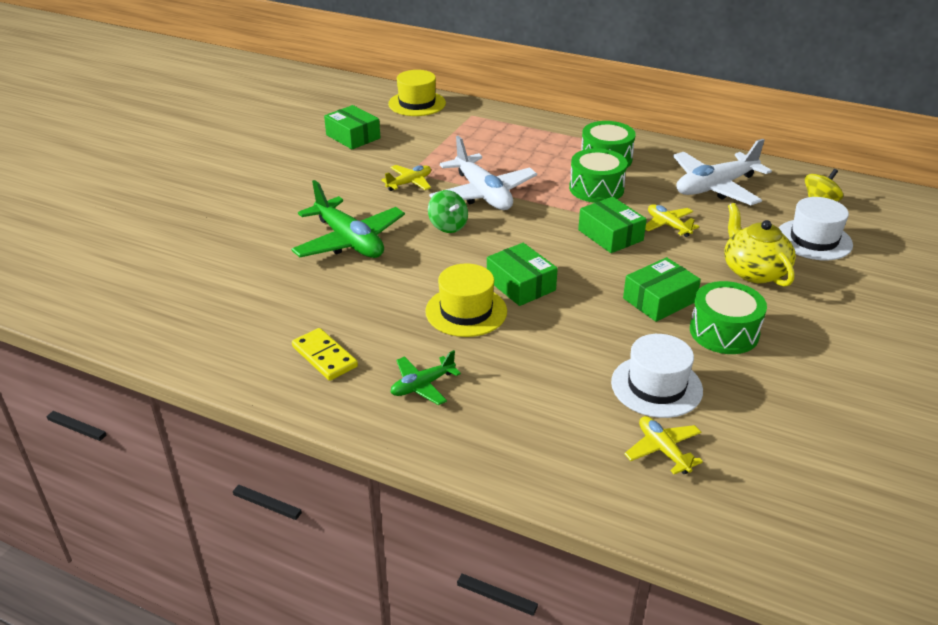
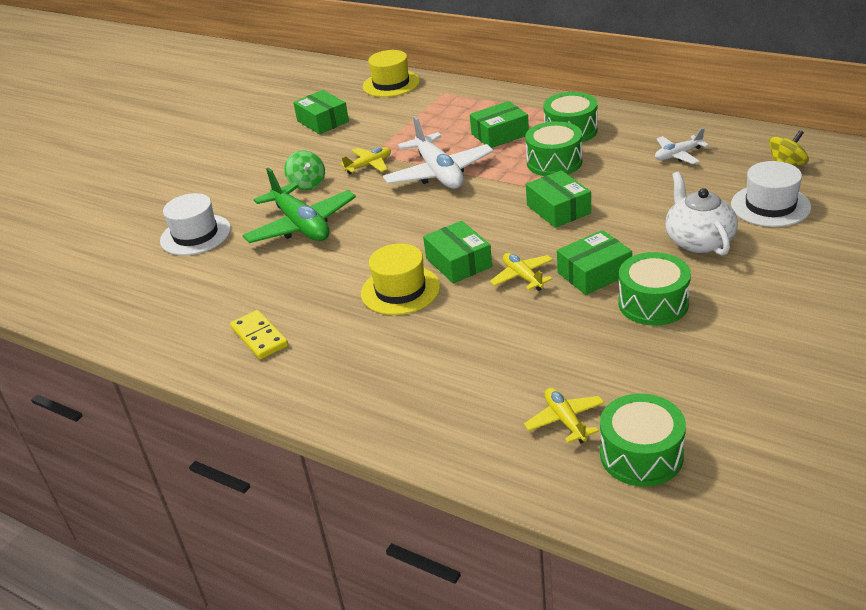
camera: 10 degrees right, 0 degrees up
green plane [390,350,461,405] -> none
green spinning top [428,190,468,233] -> green spinning top moved to [284,151,325,190]
white hat [611,334,703,418] -> white hat moved to [160,193,231,255]
yellow plane [645,204,699,237] -> yellow plane moved to [490,253,553,291]
white plane [673,139,772,205] -> white plane [655,128,709,164], size x0.52
yellow teapot [724,203,796,287] -> white teapot [665,172,738,256]
none -> green box [470,101,529,148]
none -> green drum [600,393,686,487]

